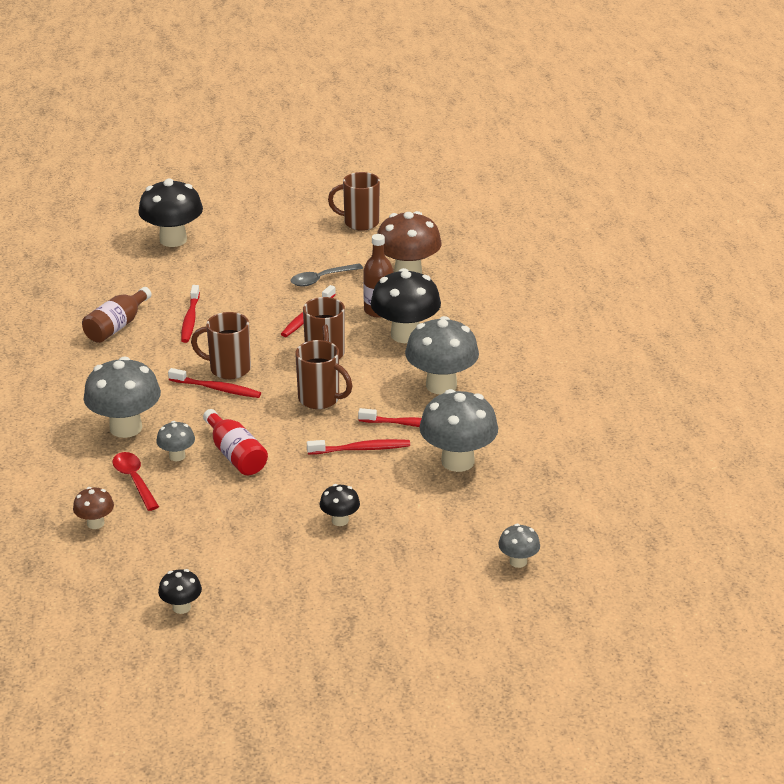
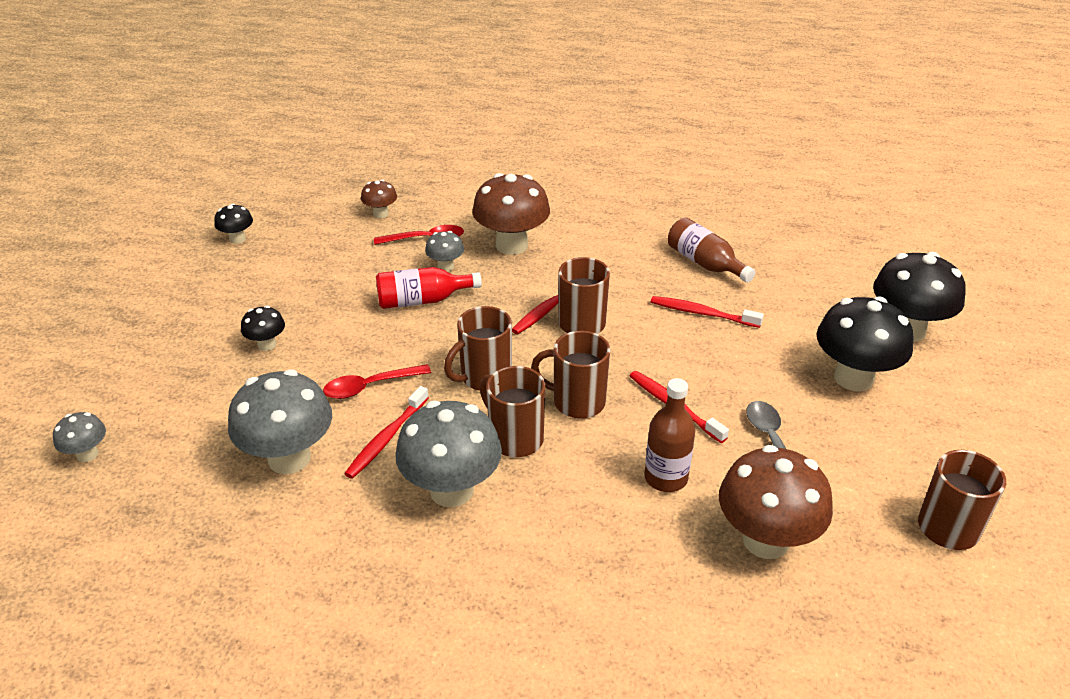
camera: 110 degrees right, 5 degrees up
grey mushroom [83,356,161,438] -> brown mushroom [472,173,550,255]
red toothbrush [307,439,410,455] -> red spoon [323,364,431,399]
black mushroom [371,268,441,343] -> black mushroom moved to [817,297,914,392]
none -> brown mug [480,366,545,457]

